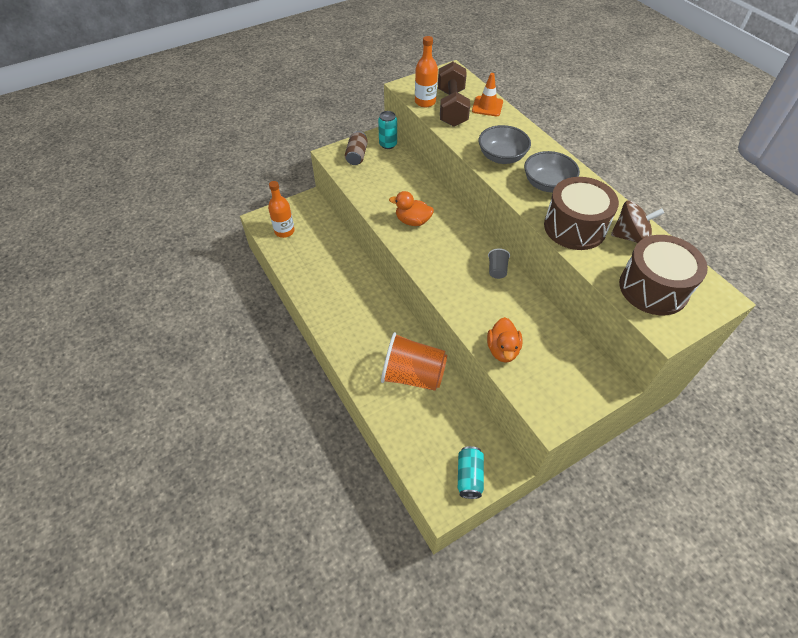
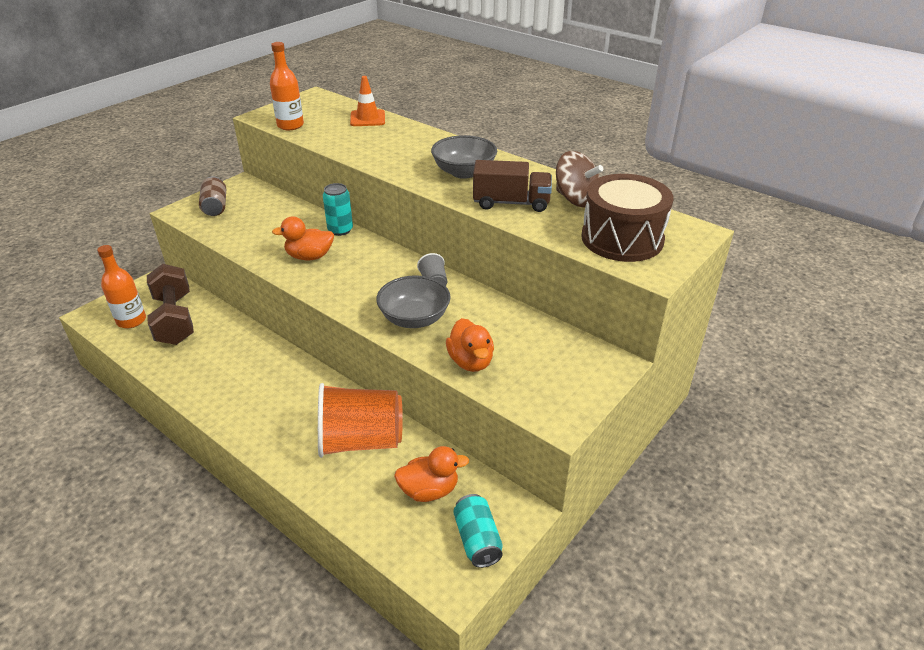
camera: 20 degrees left, 15 degrees down
turquoise can [378,111,397,149] -> turquoise can moved to [323,183,353,236]
brown dumbbell [438,62,470,127] -> brown dumbbell moved to [147,264,194,345]
grey bowl [479,125,531,164] -> grey bowl moved to [376,275,451,328]
brown drum [544,177,619,250] -> brown truck [473,160,552,212]
brown spinning top [611,200,664,243] -> brown spinning top turned 60 degrees clockwise [556,151,603,207]
none -> orange duck [394,446,469,502]

